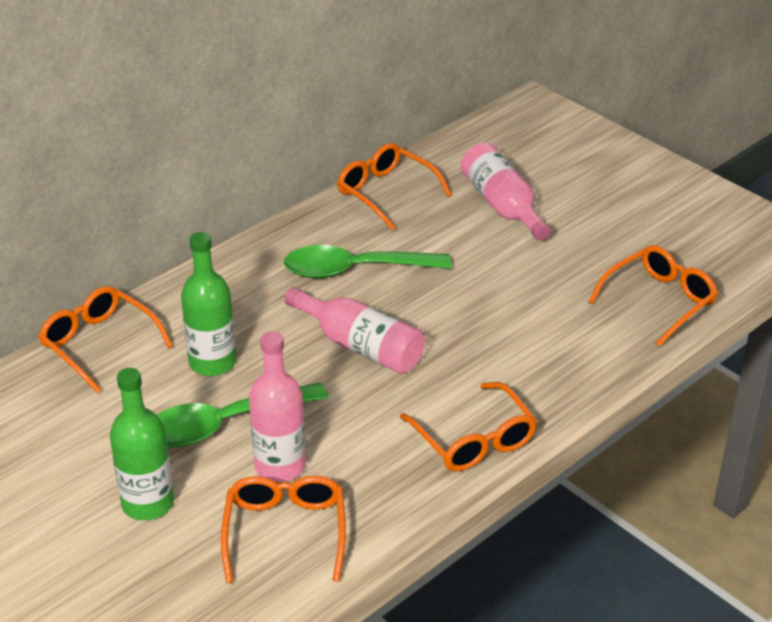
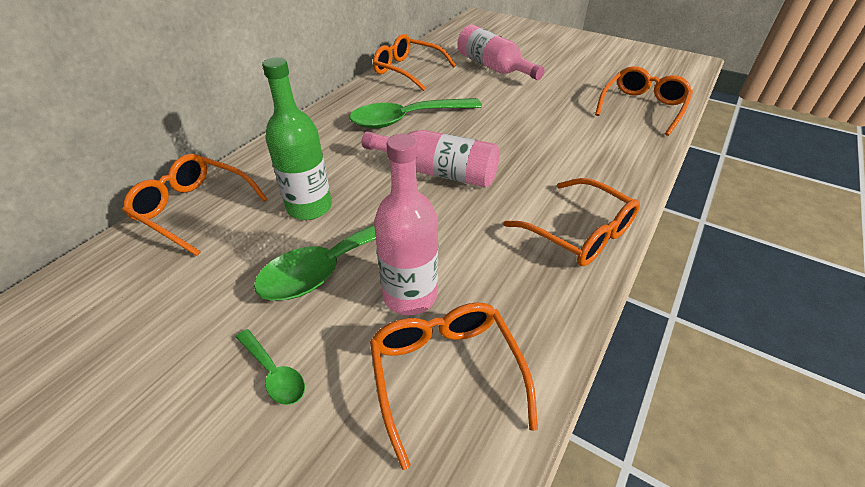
camera: 15 degrees left, 5 degrees up
green bottle [110,368,174,520] -> green spoon [236,329,305,405]

